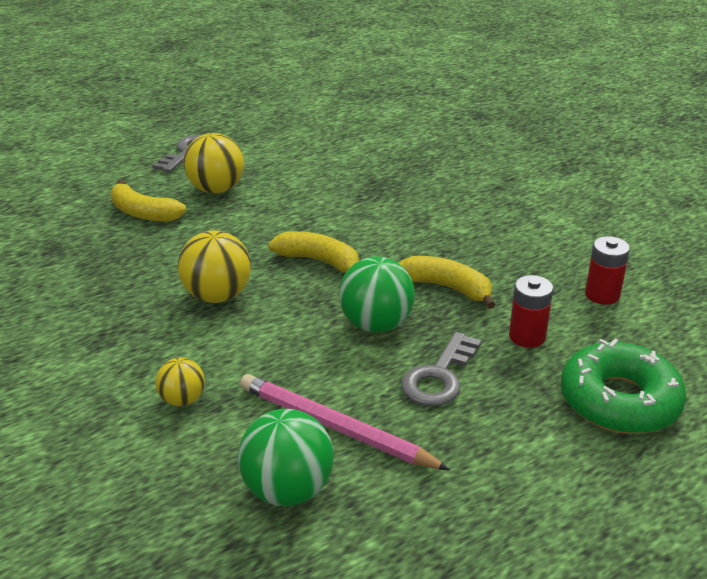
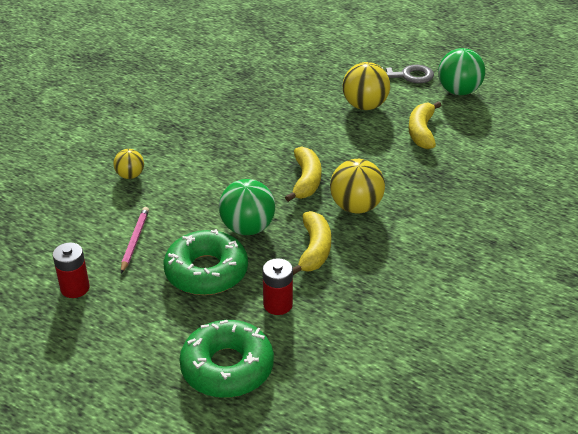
camera: 65 degrees right, 5 degrees up
yellow banana [111,180,186,222] -> yellow banana moved to [408,101,441,149]
yellow ball [178,230,251,303] -> yellow ball moved to [330,159,385,213]
green ball [238,409,334,506] -> green ball moved to [438,48,485,95]
pink pencil [240,374,450,470] -> pink pencil [121,207,149,273], size x0.61
grey key [401,332,481,406] -> green donut [163,229,248,295]
red battery [585,236,630,305] -> red battery moved to [53,243,90,298]

